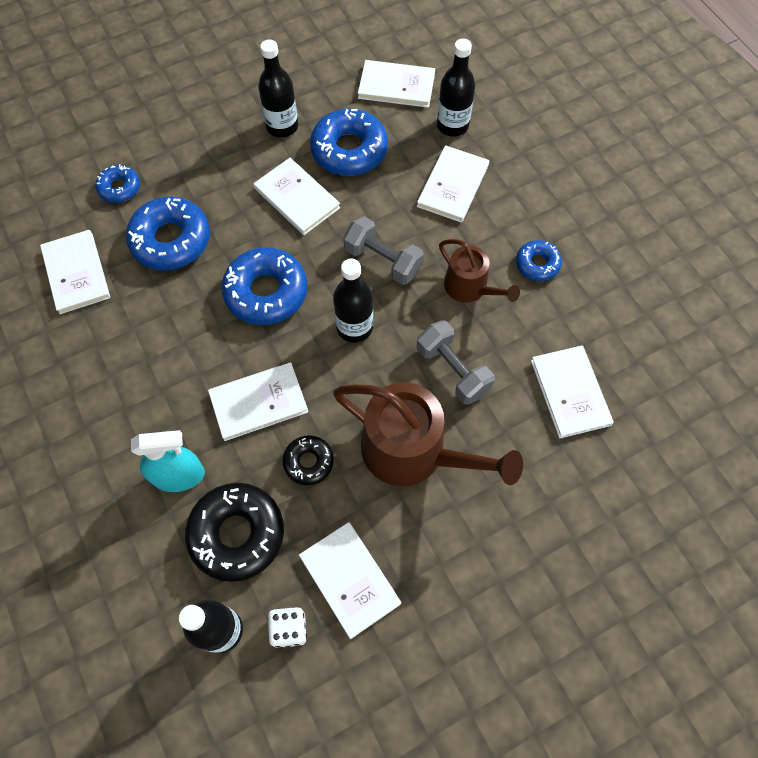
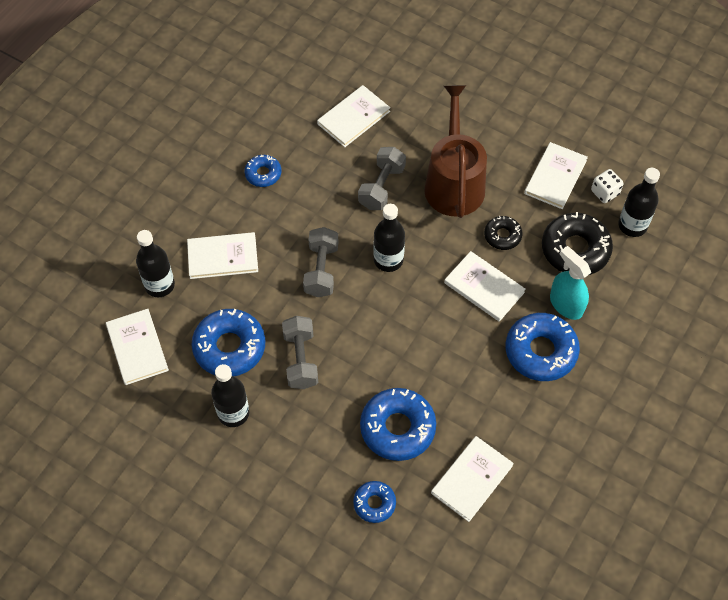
camera: 120 degrees left, 5 degrees down
blue donut [222,247,307,325] -> blue donut moved to [505,313,580,381]
white book [253,158,341,235] -> grey dumbbell [282,316,318,389]
brown watering can [439,239,520,303] -> none

